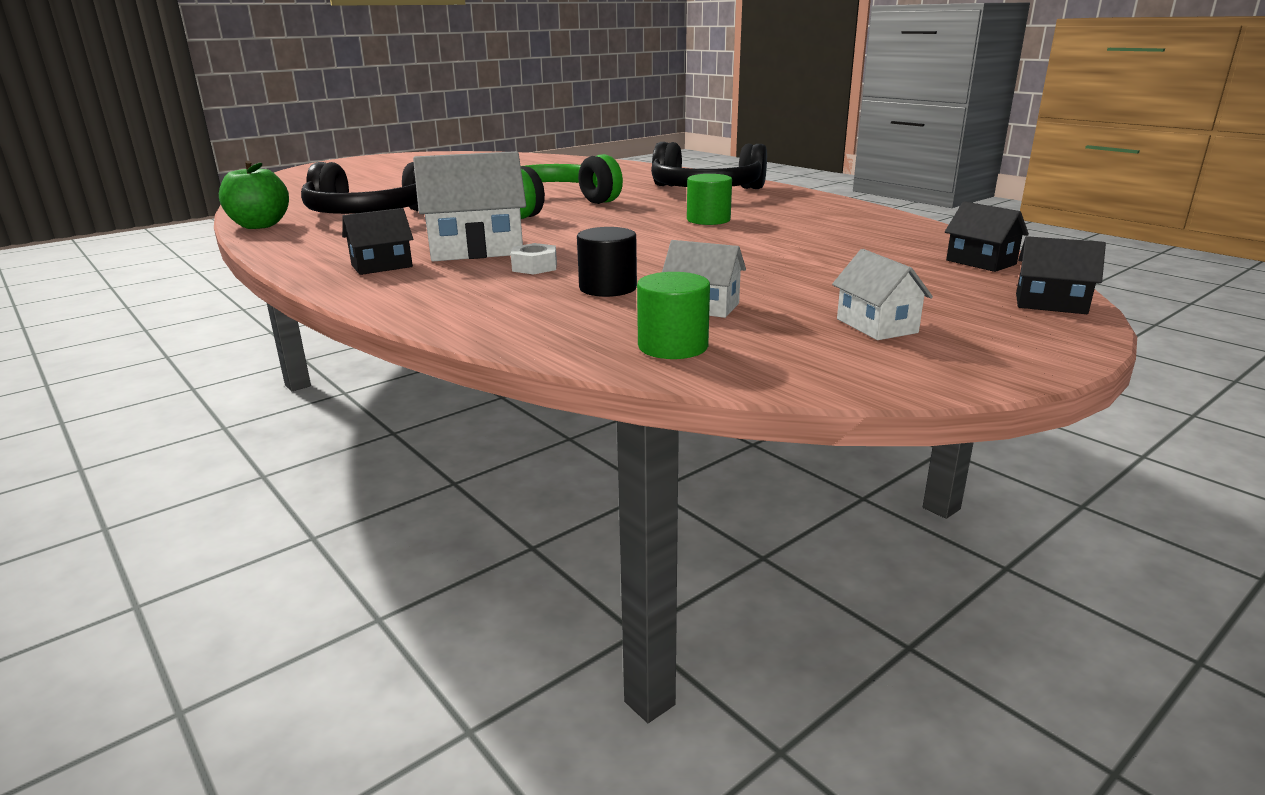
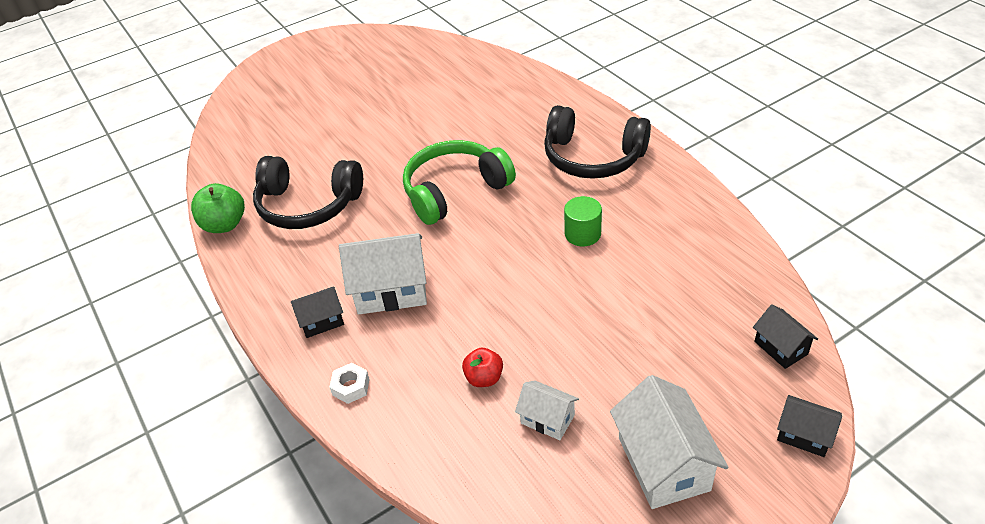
camera: 10 degrees right, 20 degrees up
white nut [511,243,557,275] -> white nut moved to [330,363,370,404]
black cylinder [577,227,637,297] -> red apple [462,348,503,387]
green cylinder [637,272,710,359] -> none
white house [832,249,933,340] -> white house [610,375,728,509], size x1.80

